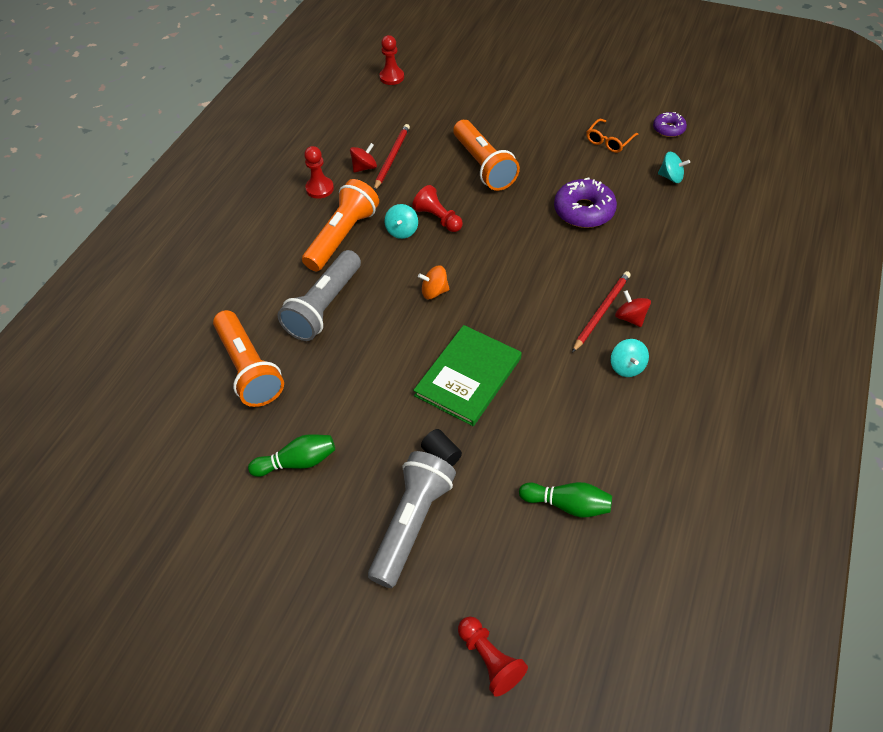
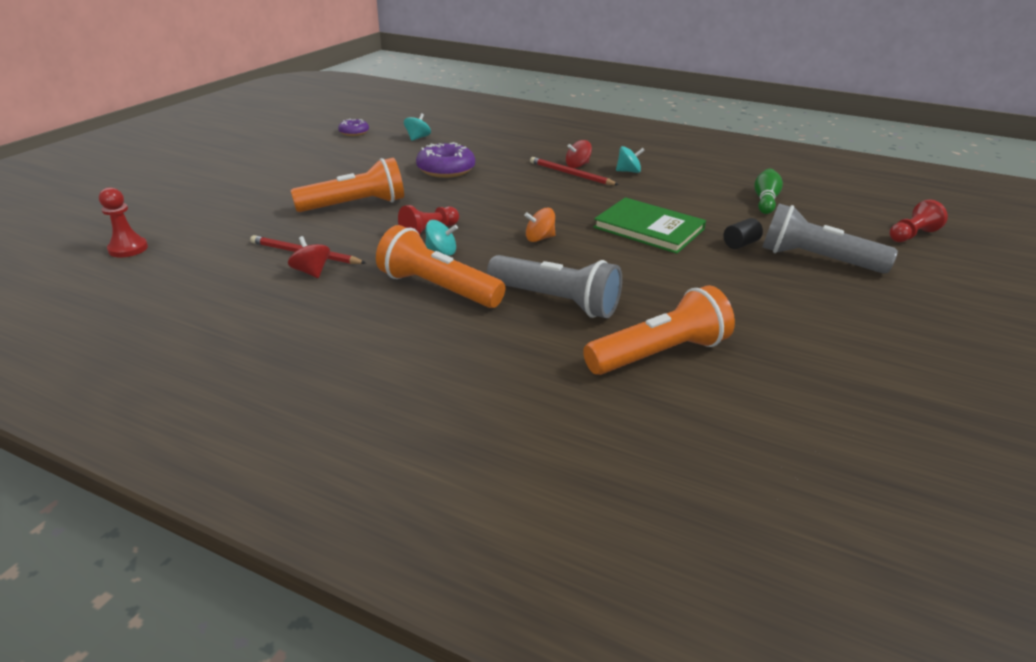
camera: 90 degrees left, 20 degrees down
green bowling pin [248,434,335,477] -> none
red pawn [304,146,334,199] -> none
orange spinning top [418,265,450,299] -> orange spinning top turned 75 degrees clockwise [524,208,555,242]
orange glasses [587,119,639,153] -> none

